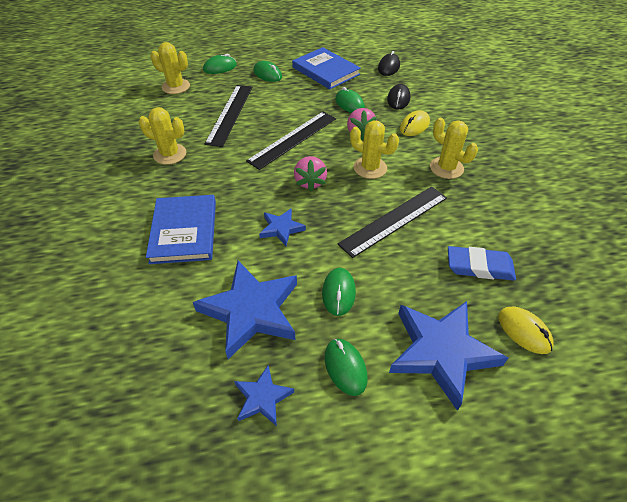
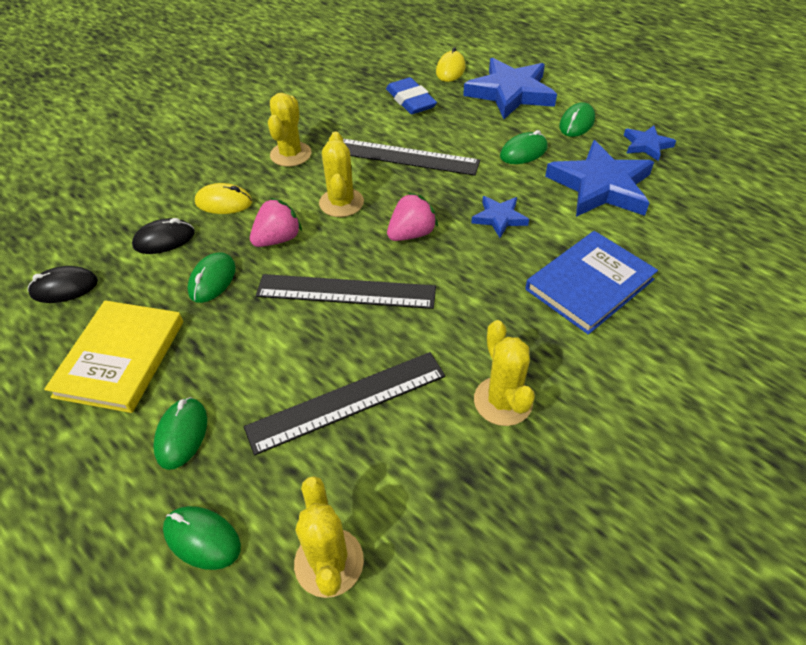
camera: 125 degrees left, 0 degrees up
blue book [292,47,361,89] -> yellow book [44,300,183,413]

